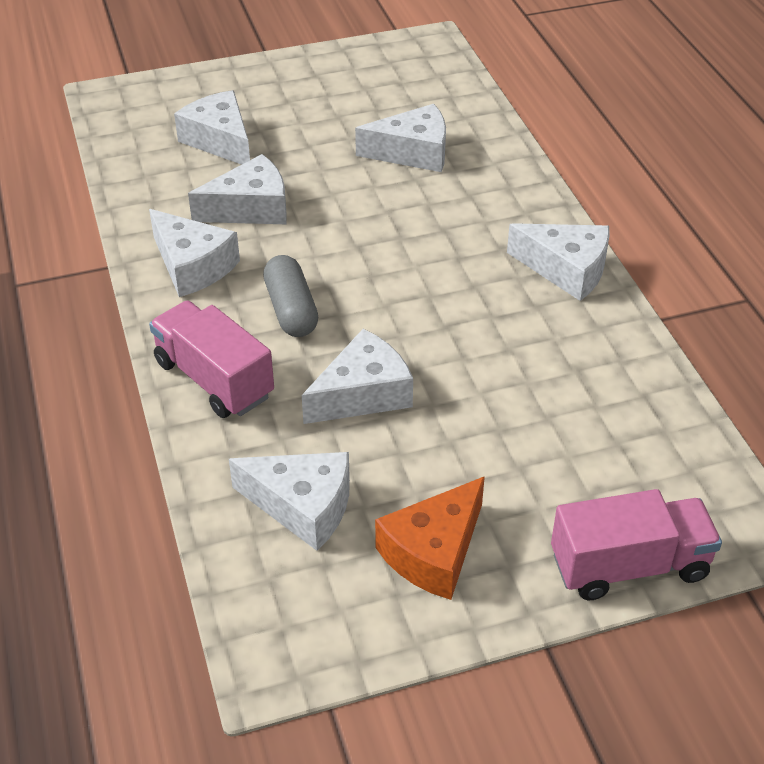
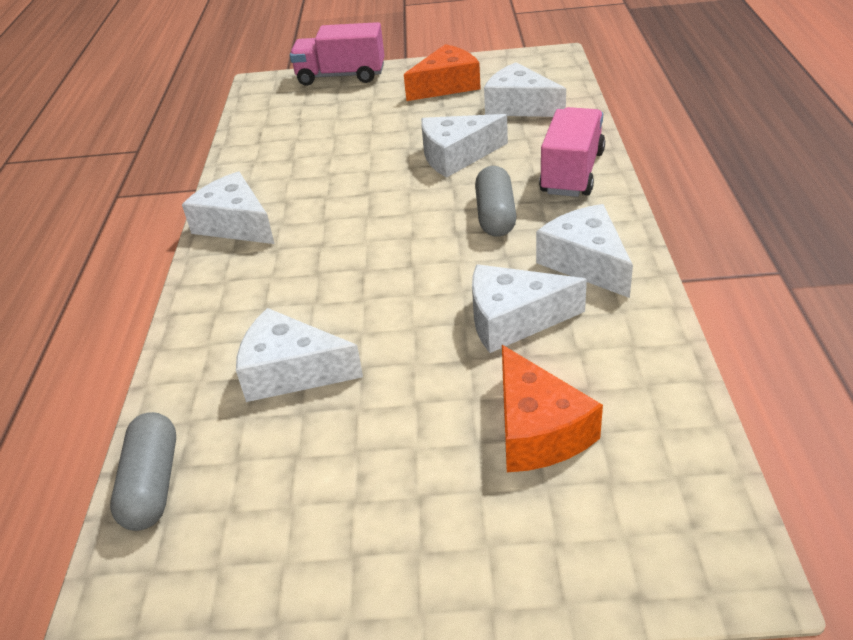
camera: 160 degrees left, 5 degrees down
pink truck [149,301,274,418] -> pink truck turned 135 degrees counterclockwise [539,107,605,197]
white cheese [174,90,250,165] -> orange cheese [502,345,603,472]
none -> grey capsule [110,412,176,531]

